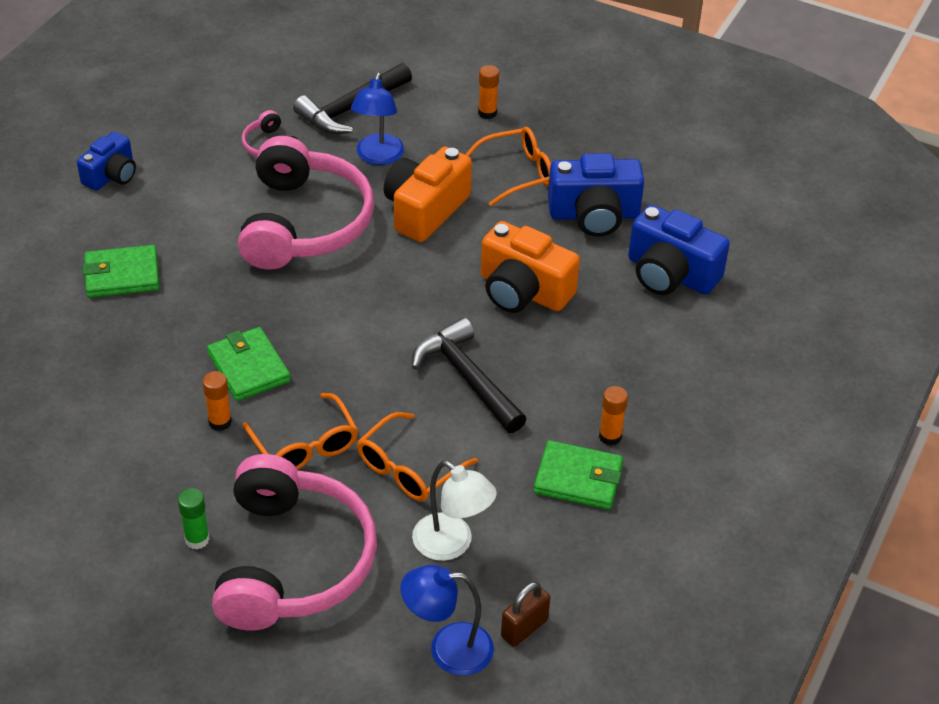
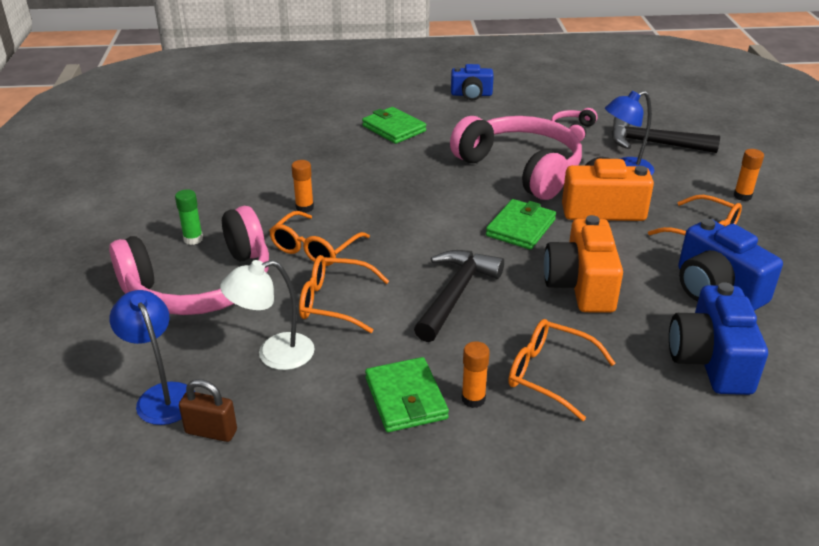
camera: 60 degrees right, 10 degrees down
green wallet [207,327,291,401] -> green wallet moved to [486,199,556,250]
pink headphones [238,136,374,270] -> pink headphones turned 105 degrees counterclockwise [450,116,582,200]
white lamp [412,461,497,561] -> white lamp turned 60 degrees clockwise [220,260,315,370]
none -> orange glasses [508,319,615,421]

